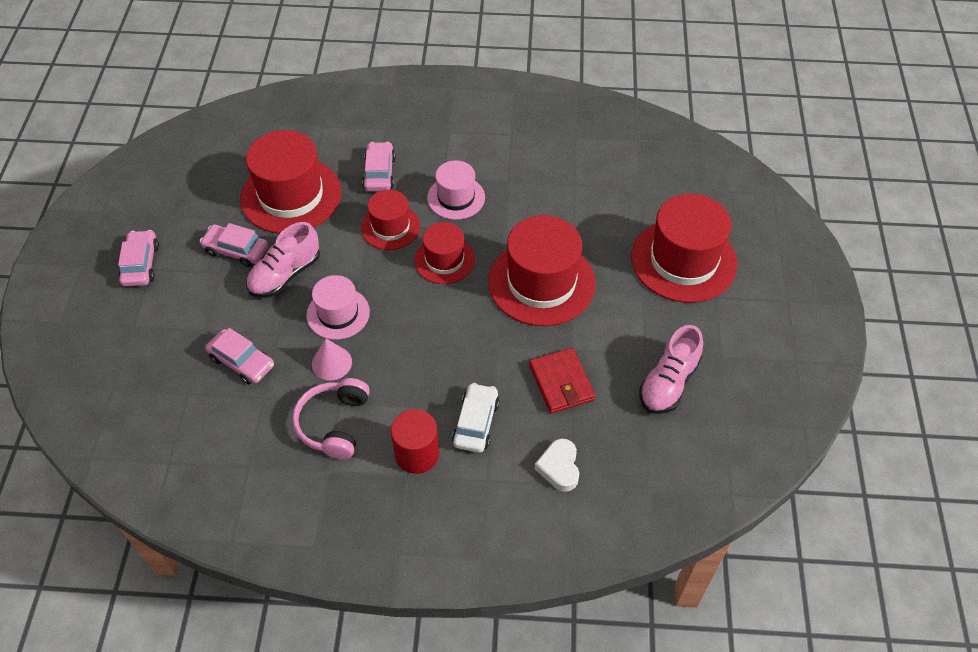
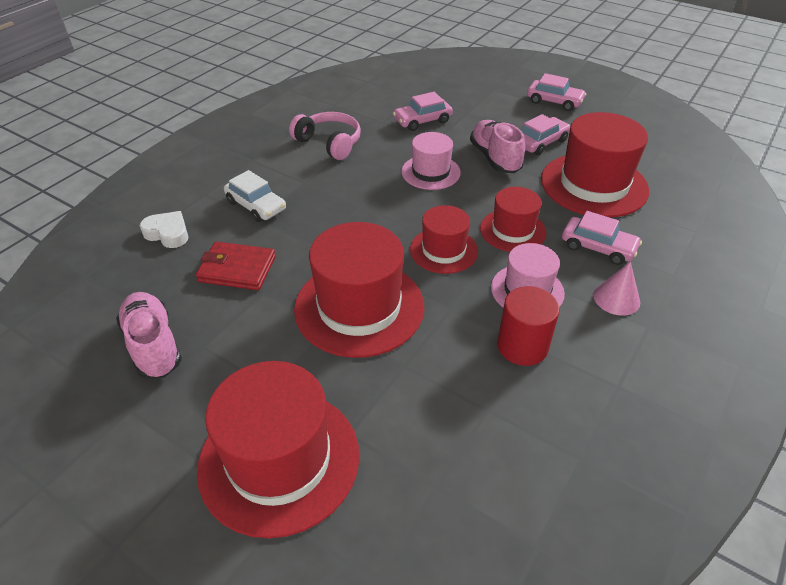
camera: 120 degrees right, 10 degrees down
pink cone [312,339,352,380] -> pink cone moved to [593,262,640,316]
red cylinder [391,409,439,474] -> red cylinder moved to [497,286,560,366]

